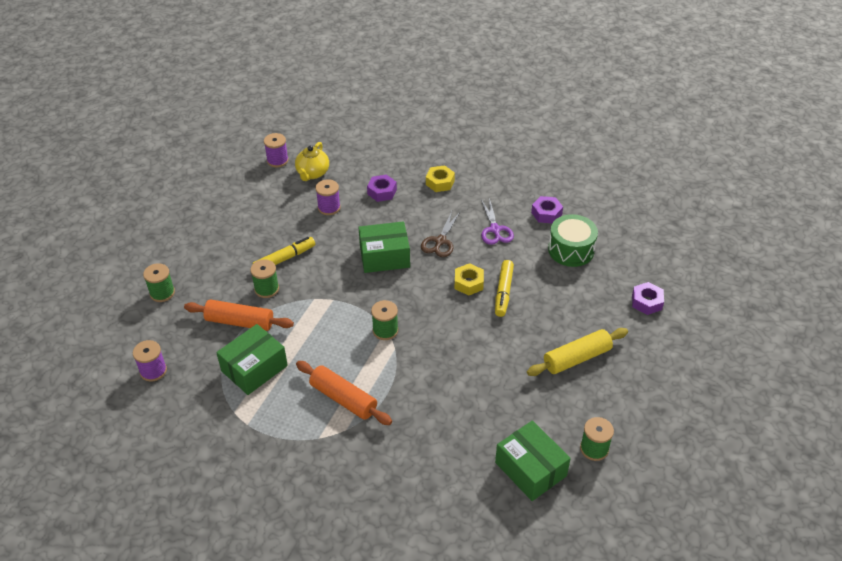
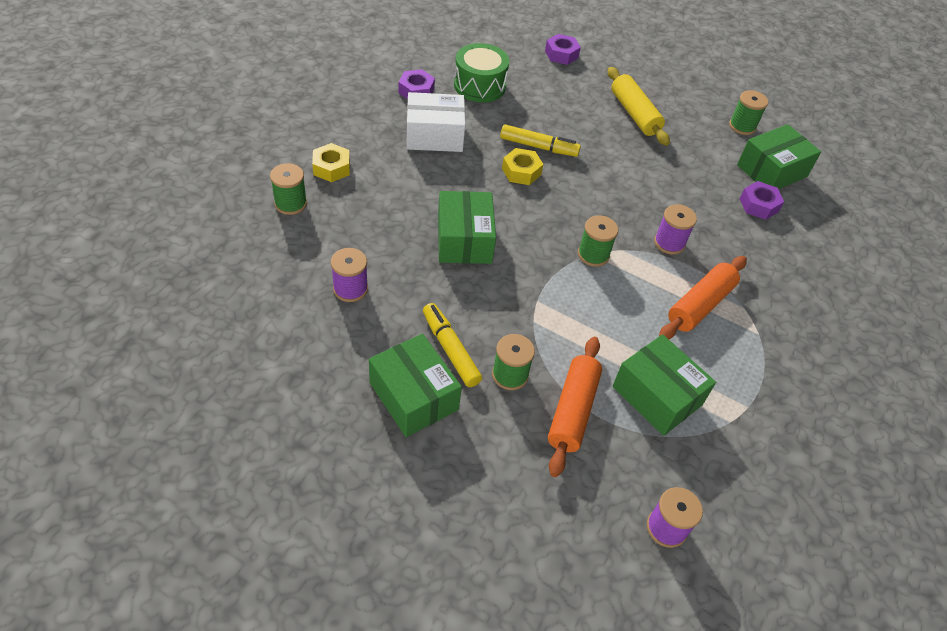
camera: 90 degrees left, 5 degrees up
green spool [143,263,175,302] -> green spool moved to [270,163,307,215]
purple spool [264,133,289,167] -> purple spool moved to [654,204,697,255]
yellow teapot [295,142,329,181] -> none
purple nut [367,174,397,202] -> purple nut moved to [740,181,784,220]
brown scissors [421,211,461,257] -> none
purple scissors [481,198,514,245] -> white box [406,92,465,152]
none -> green box [369,334,462,437]

